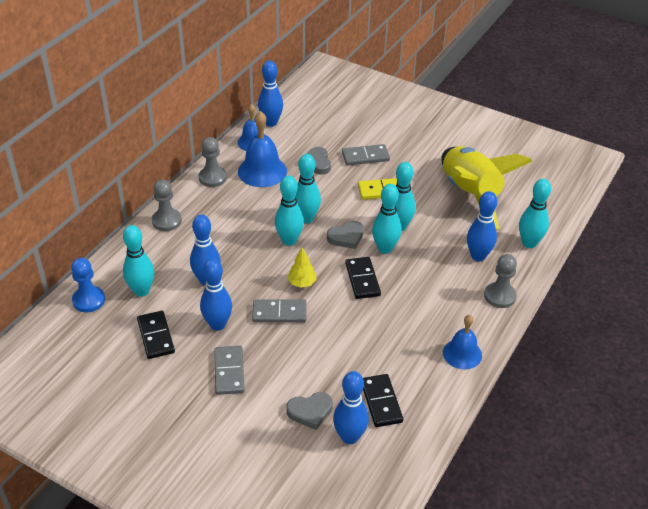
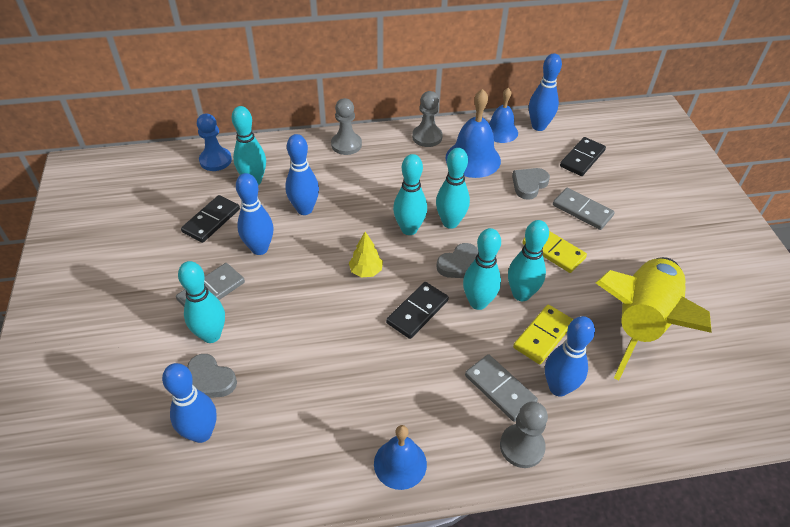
camera: 50 degrees right, 5 degrees up
grey domino [252,299,307,323] -> grey domino moved to [465,354,538,422]
grey heart [327,221,364,249] -> grey heart turned 60 degrees counterclockwise [436,243,478,278]
black domino [363,374,403,427] -> black domino moved to [560,137,606,176]
turquoise bowling pin [519,179,551,248] -> turquoise bowling pin moved to [178,261,225,343]
none -> yellow domino [513,305,574,364]

